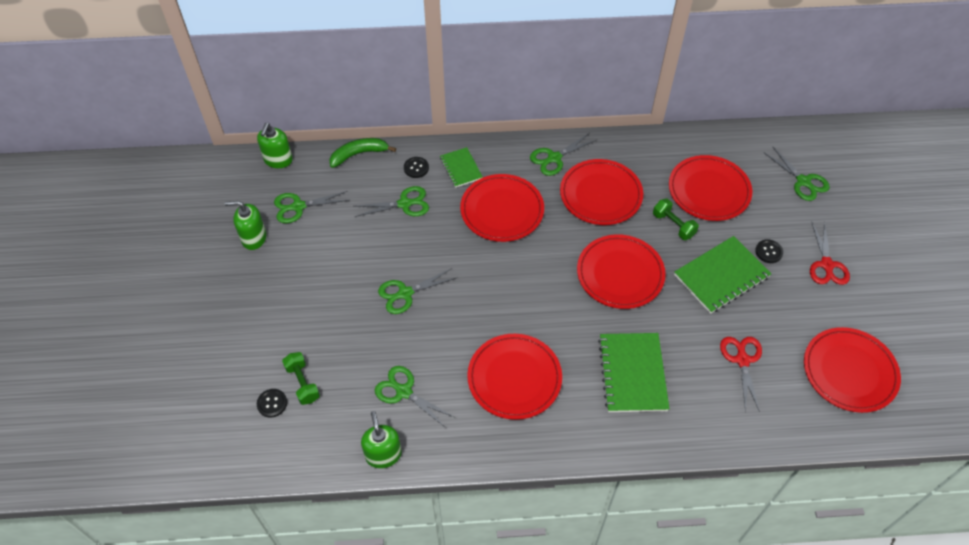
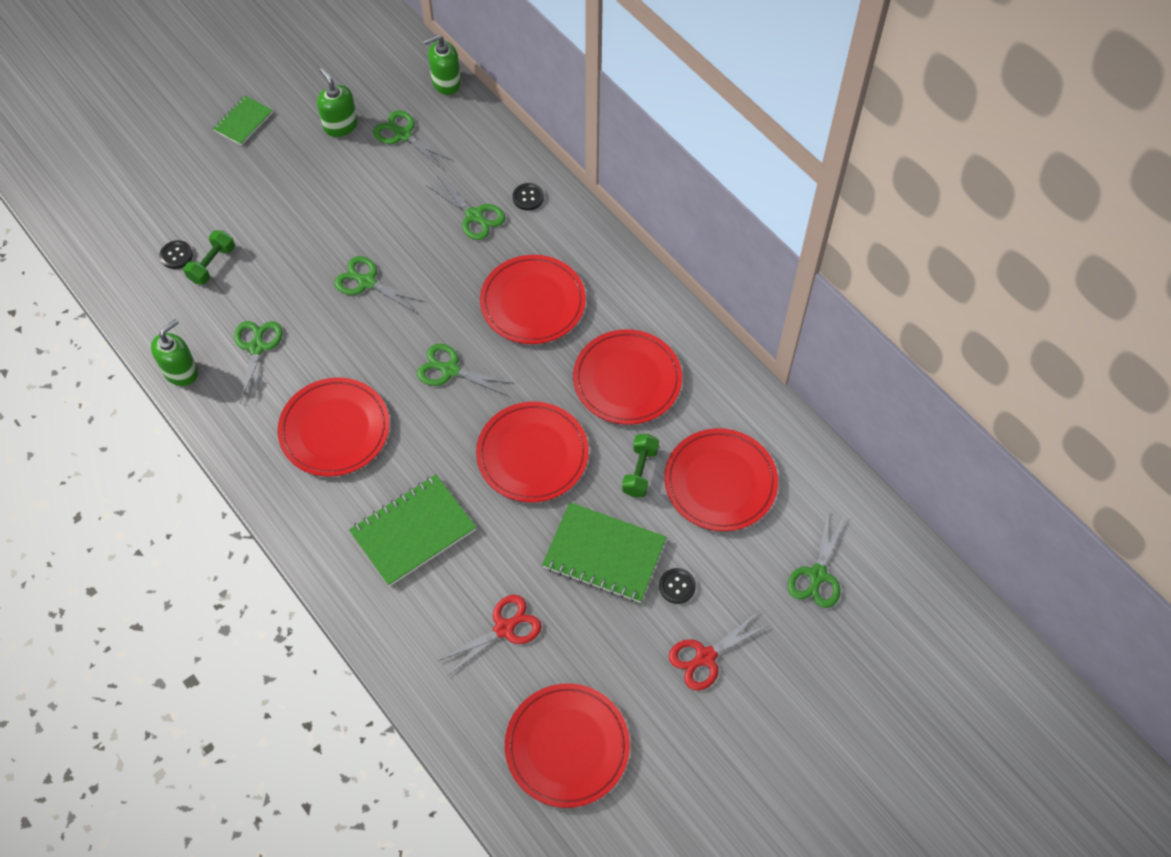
camera: 55 degrees right, 5 degrees up
green banana [329,138,396,168] -> none
green notebook [440,147,483,188] -> green notebook moved to [213,96,273,145]
green scissors [530,133,596,176] -> green scissors moved to [417,344,515,396]

